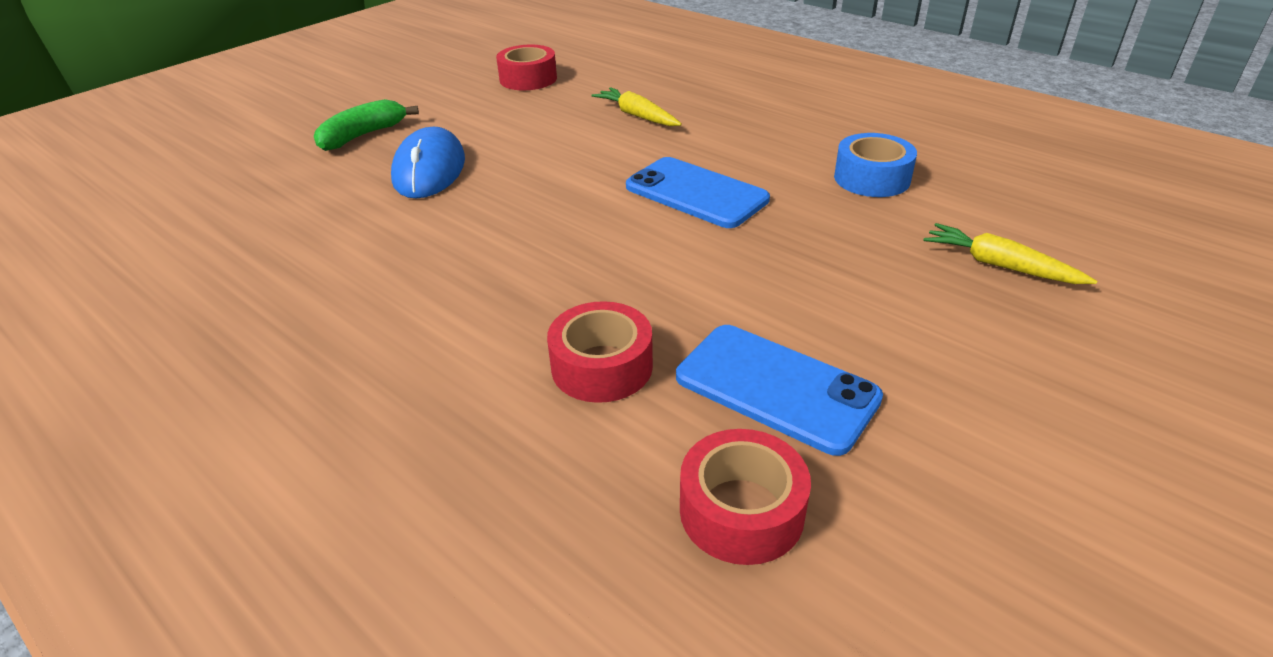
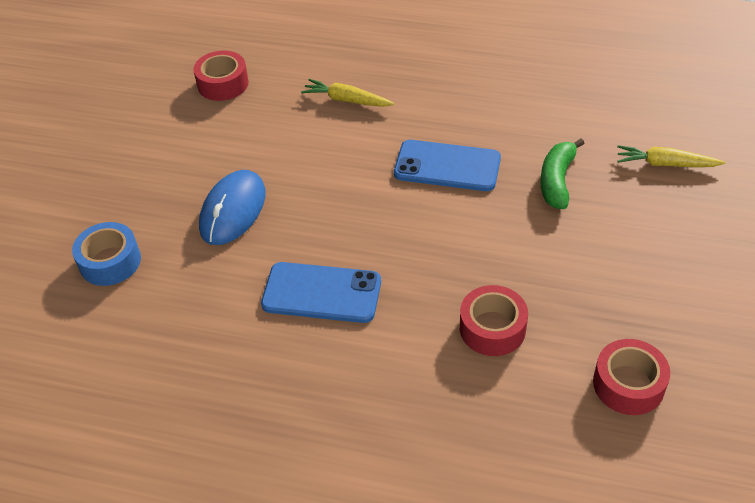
camera: 25 degrees left, 10 degrees up
green banana [314,99,419,151] -> green banana moved to [540,138,585,209]
blue mouse [391,127,465,199] -> blue mouse turned 45 degrees clockwise [199,170,265,245]
blue phone [676,325,883,456] -> blue phone moved to [261,262,381,323]
blue tape [834,133,917,197] -> blue tape moved to [72,222,141,286]

